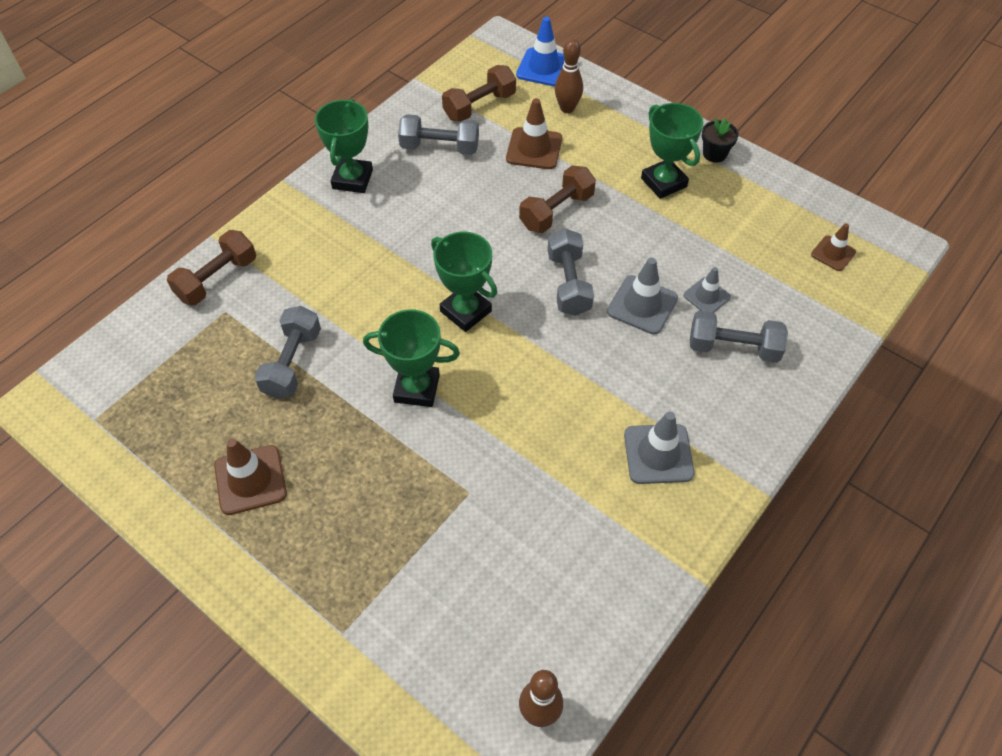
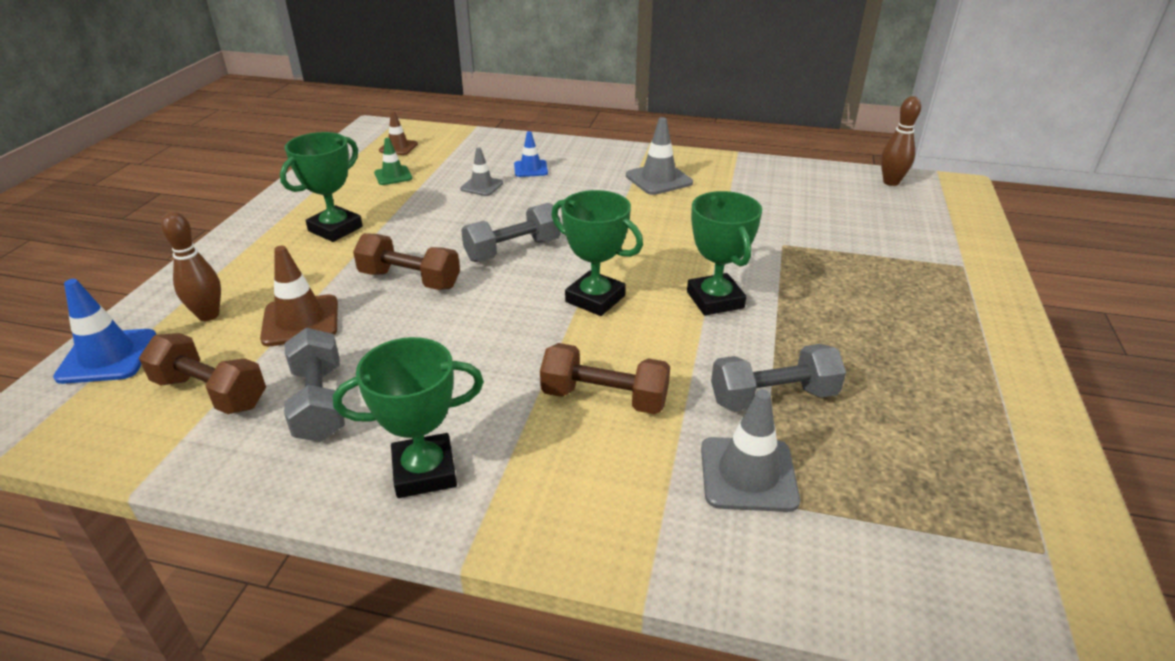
camera: 115 degrees left, 20 degrees down
brown dumbbell [167,230,256,305] -> brown dumbbell moved to [540,343,670,414]
brown traffic cone [214,438,287,515] -> none
green trophy [431,232,497,332] -> green trophy turned 75 degrees counterclockwise [551,190,643,316]
grey traffic cone [607,257,678,335] -> grey traffic cone moved to [701,390,800,512]
grey dumbbell [690,310,788,363] -> blue traffic cone [514,131,548,177]
black flower pot [702,118,739,163] -> none
none -> green traffic cone [374,138,412,185]

